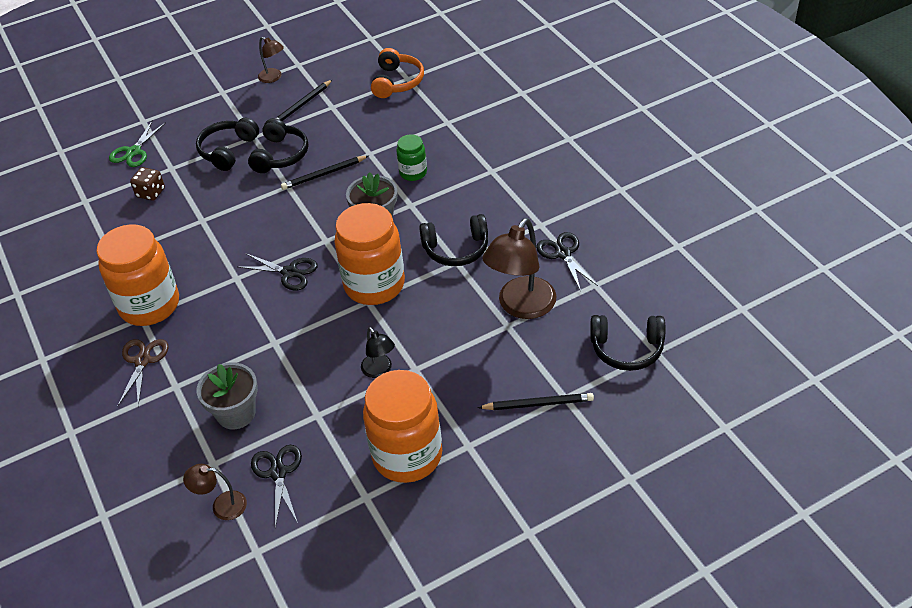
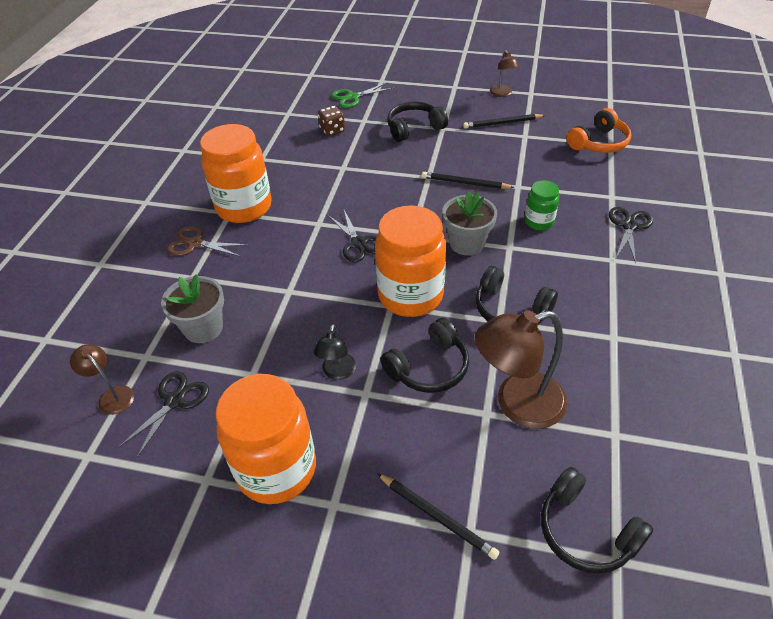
camera: 40 degrees right, 0 degrees up
brown scissors [117,339,169,407] -> brown scissors turned 120 degrees counterclockwise [166,226,248,257]
black headphones [248,118,308,173] -> black headphones moved to [380,318,469,393]
black scissors [536,232,598,291] -> black scissors moved to [609,207,653,264]

